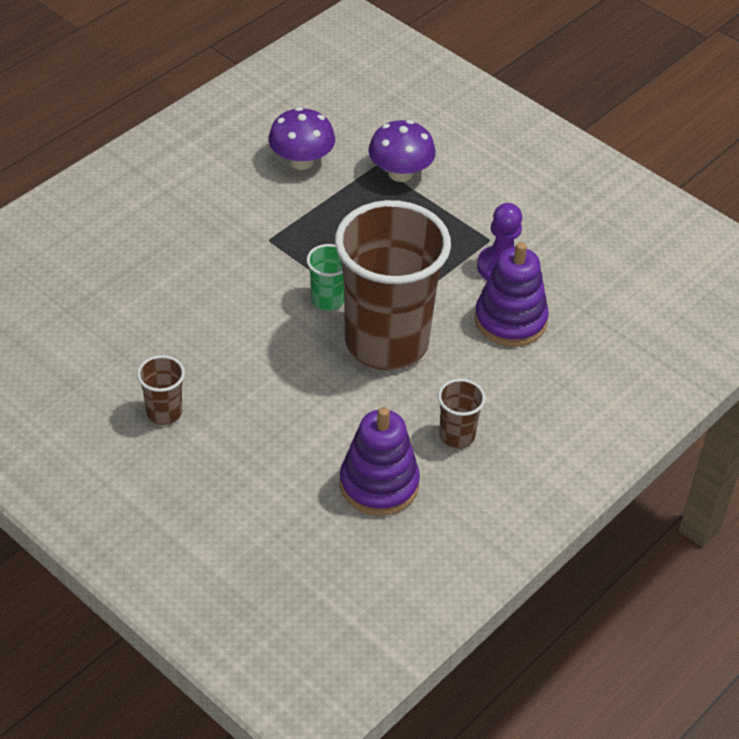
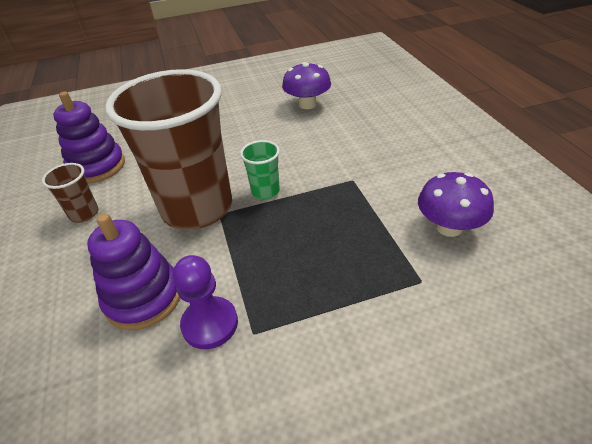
camera: 125 degrees right, 5 degrees down
brown cup [137,355,185,425] -> none
purple mushroom [368,120,436,182] -> purple mushroom moved to [282,62,331,109]

